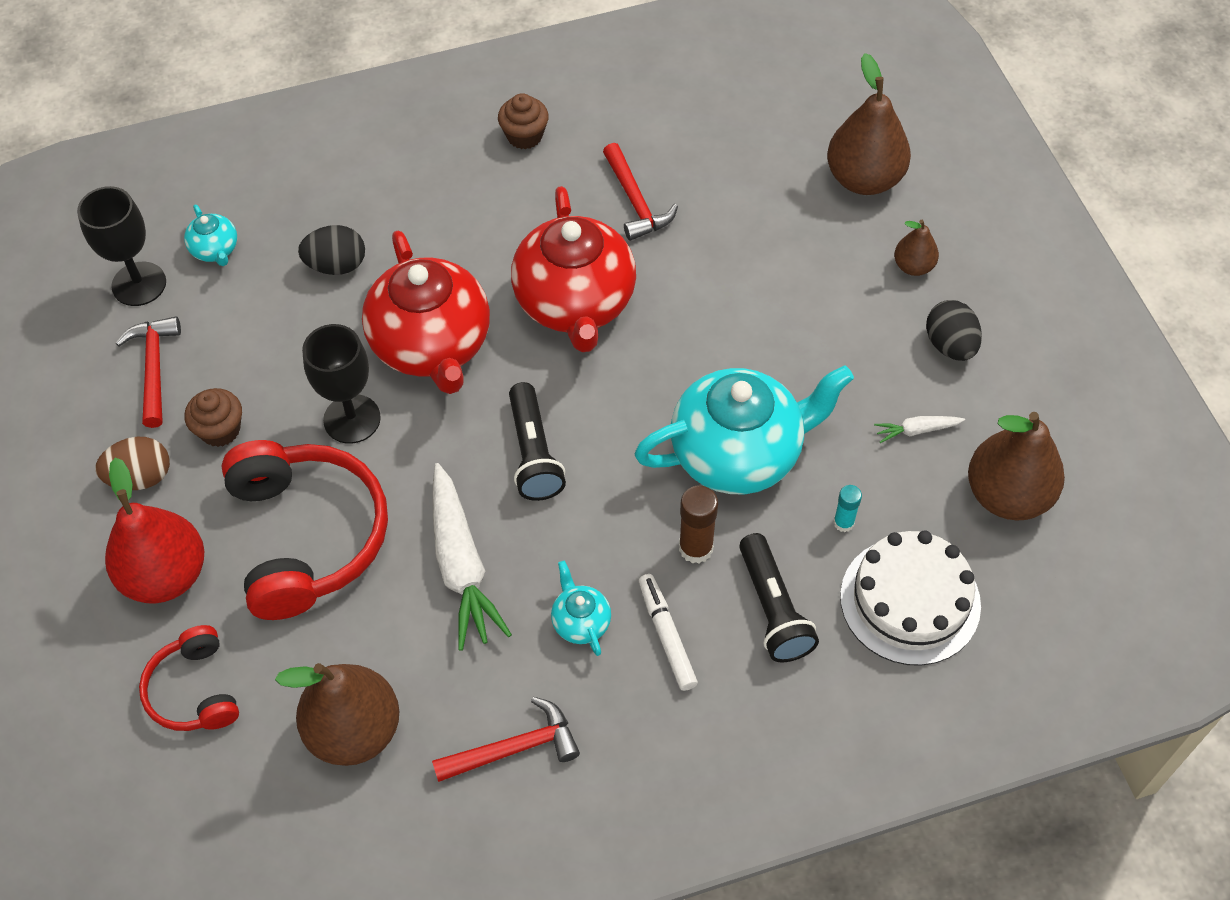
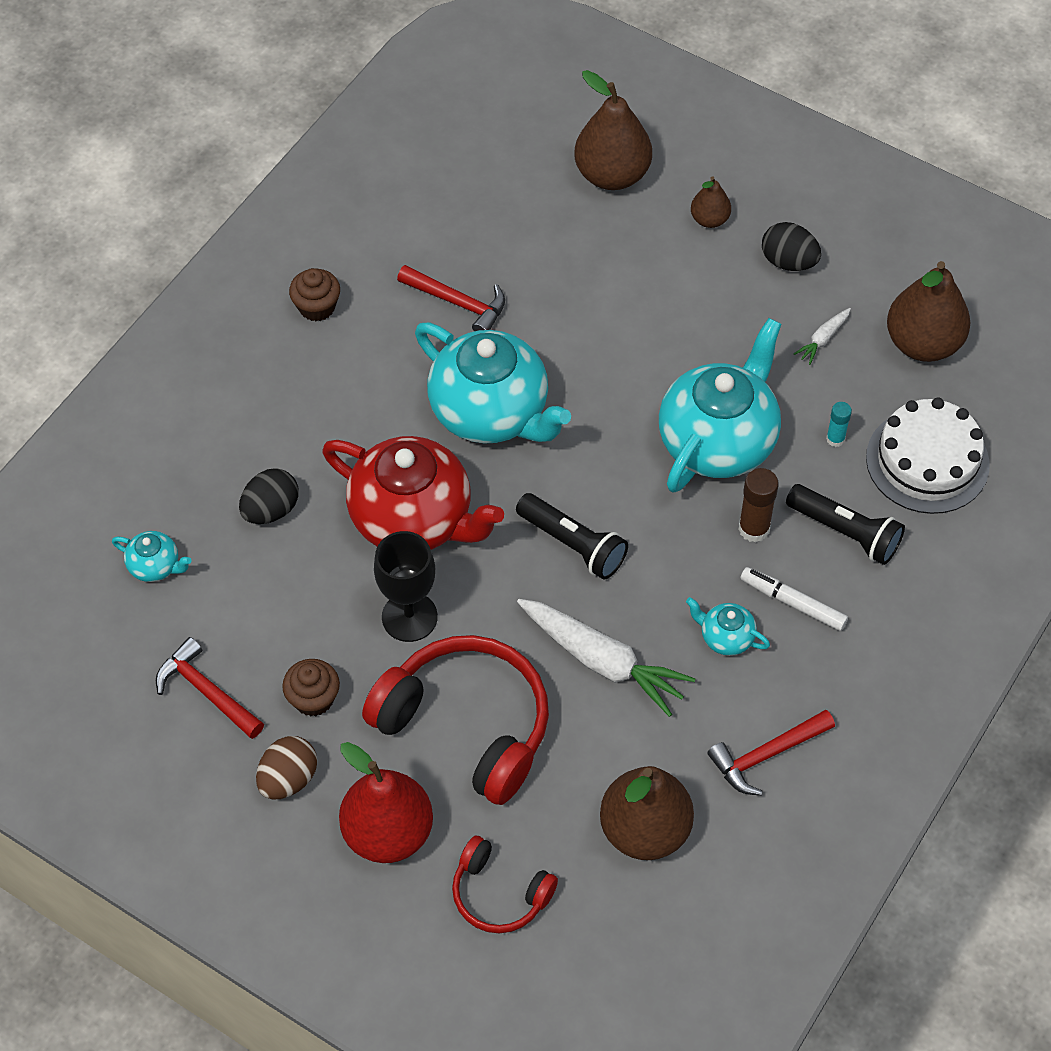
camera: 40 degrees left, 0 degrees up
black goblet [77,186,166,306] -> none
red hammer [432,697,580,782] -> red hammer turned 150 degrees counterclockwise [707,710,835,796]
red teapot [511,186,636,352] -> turquoise teapot [415,323,571,443]

